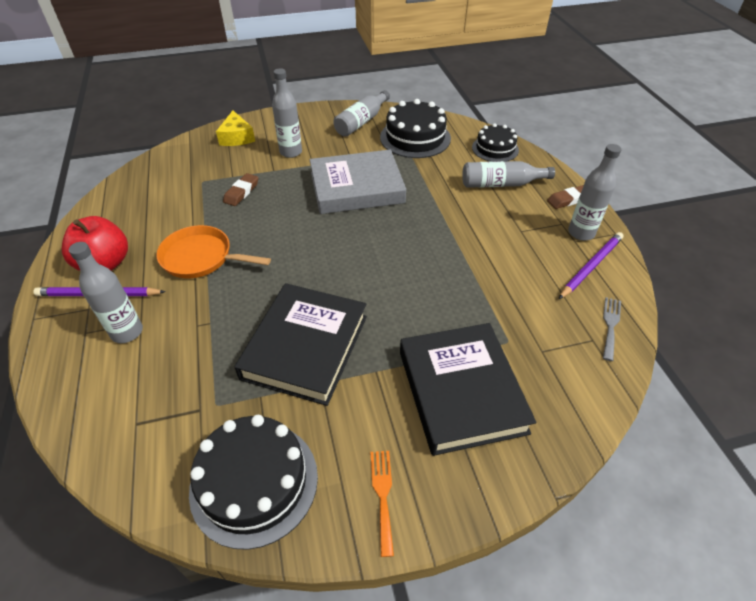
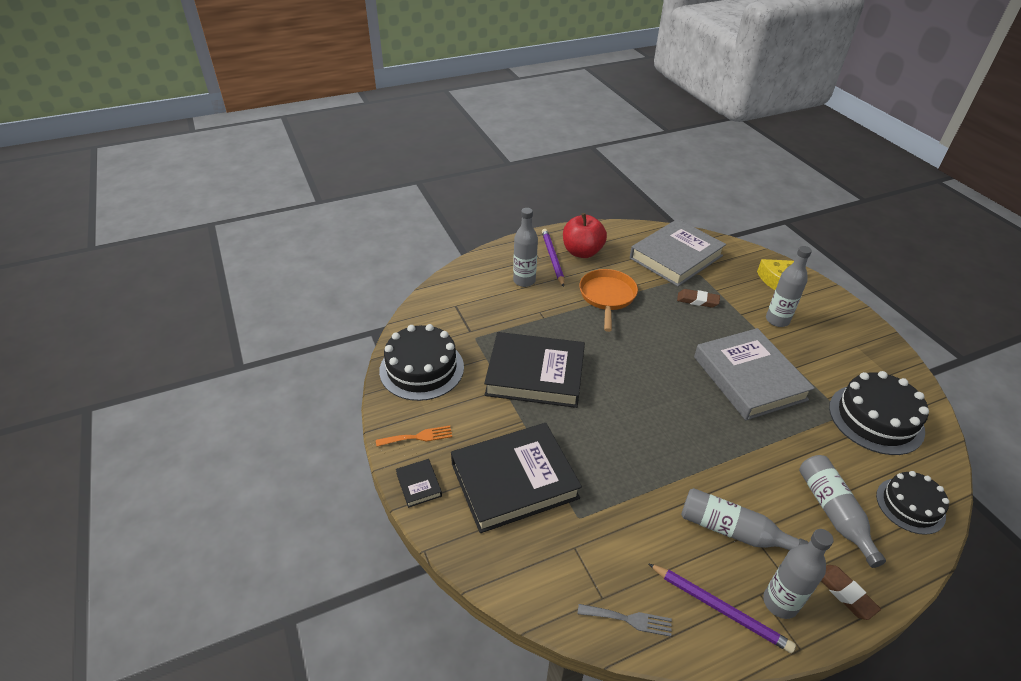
camera: 80 degrees right, 5 degrees down
grey bottle [333,90,390,137] -> grey bottle moved to [681,488,809,550]
none -> black book [396,459,442,508]
none -> grey book [630,219,726,287]

